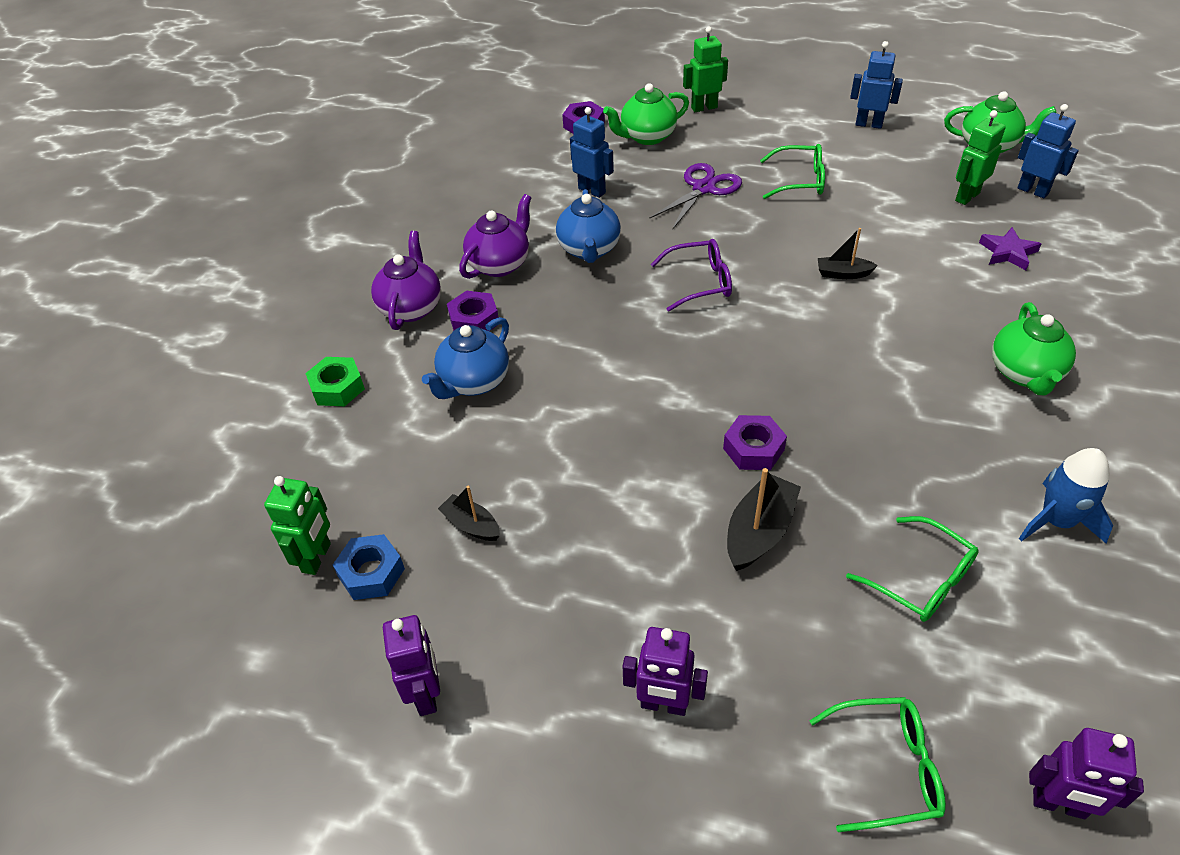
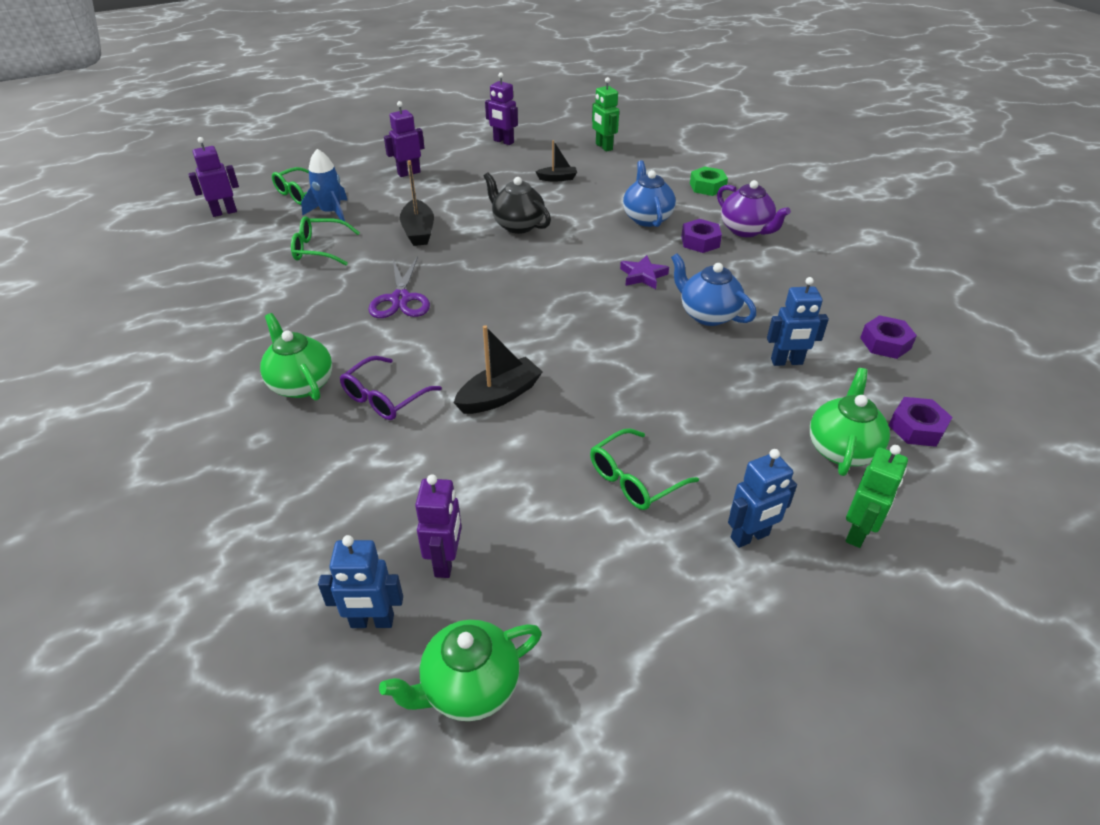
camera: 135 degrees right, 5 degrees down
blue nut [333,534,405,600] -> none
purple teapot [459,194,532,279] -> none
purple scissors [650,163,742,229] -> purple scissors moved to [368,256,430,318]
purple glasses [651,239,732,312] -> purple glasses moved to [340,356,442,420]
purple nut [723,415,787,470] -> purple nut moved to [860,315,917,359]
black boat [818,228,878,279] -> black boat [454,325,543,414], size x1.61
blue robot [850,41,903,129] -> blue robot moved to [728,449,797,548]
green robot [955,110,1006,205] -> purple robot [415,474,462,578]
purple star [979,227,1041,270] -> purple star moved to [620,255,669,289]
blue rocket [1019,448,1113,543] -> blue rocket moved to [301,149,347,221]
none -> black teapot [483,172,551,234]

